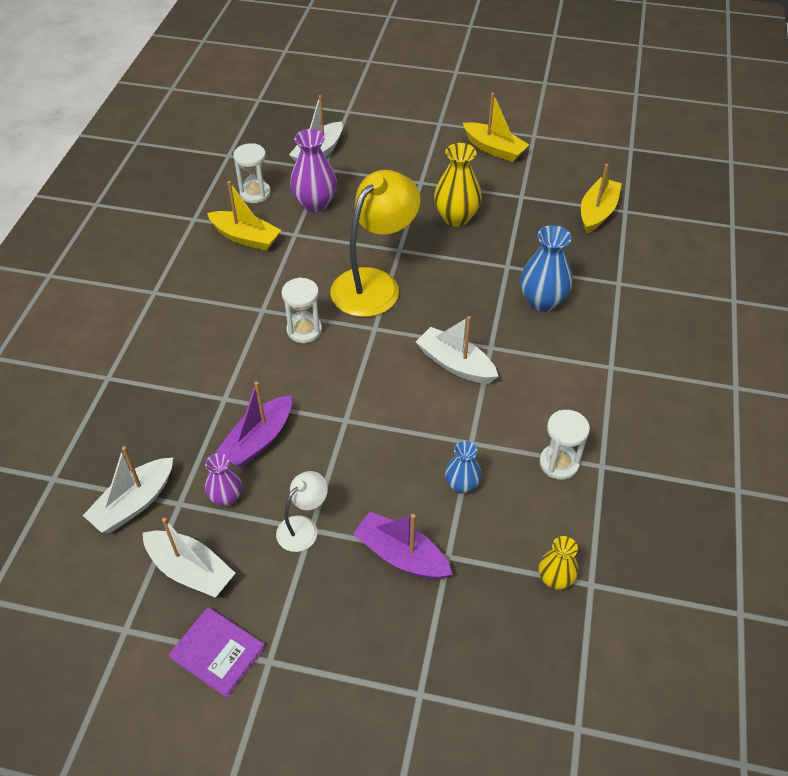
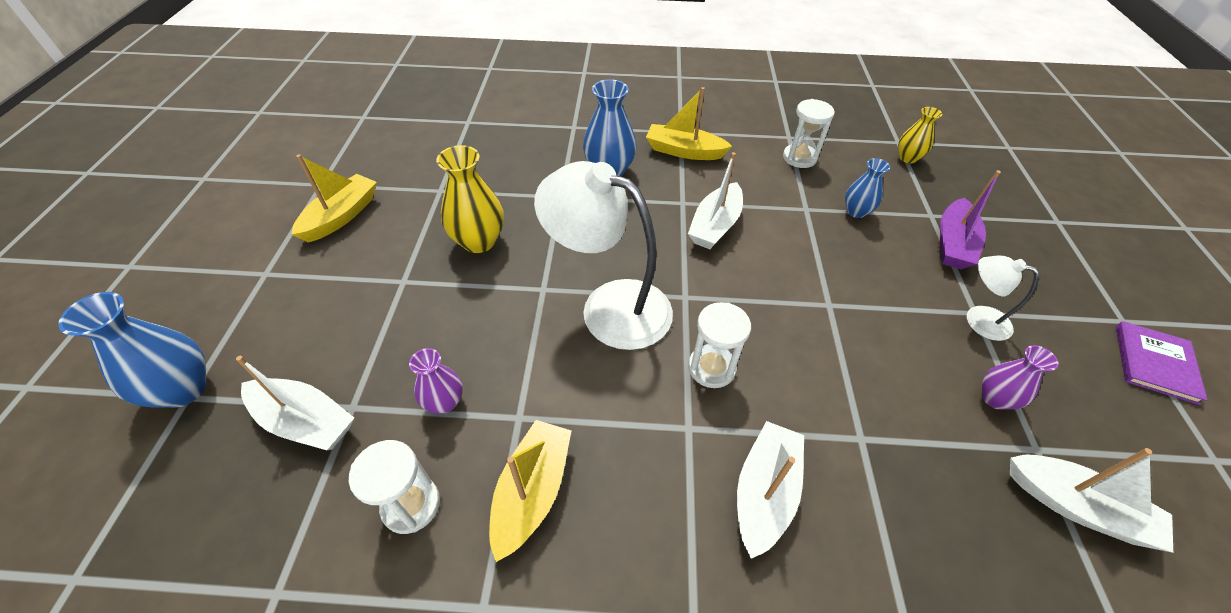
camera: 100 degrees left, 0 degrees up
white boat [143,518,235,598] -> white boat moved to [737,421,804,559]
purple boat [216,382,292,467] -> none
purple vase [290,129,337,212] -> purple vase [409,348,463,414], size x0.60
yellow lamp [330,170,420,317] -> white lamp [534,161,673,350]
yellow boat [581,164,622,234] -> yellow boat moved to [646,87,732,160]
none -> blue vase [58,292,206,408]

